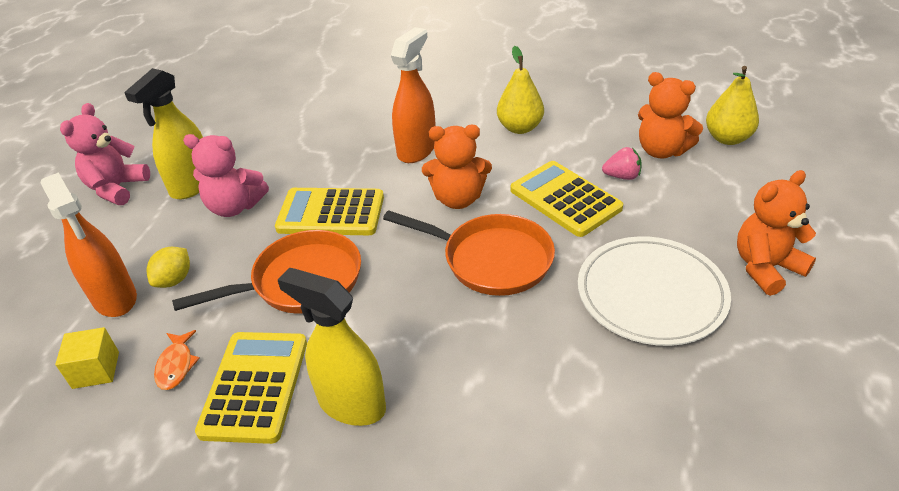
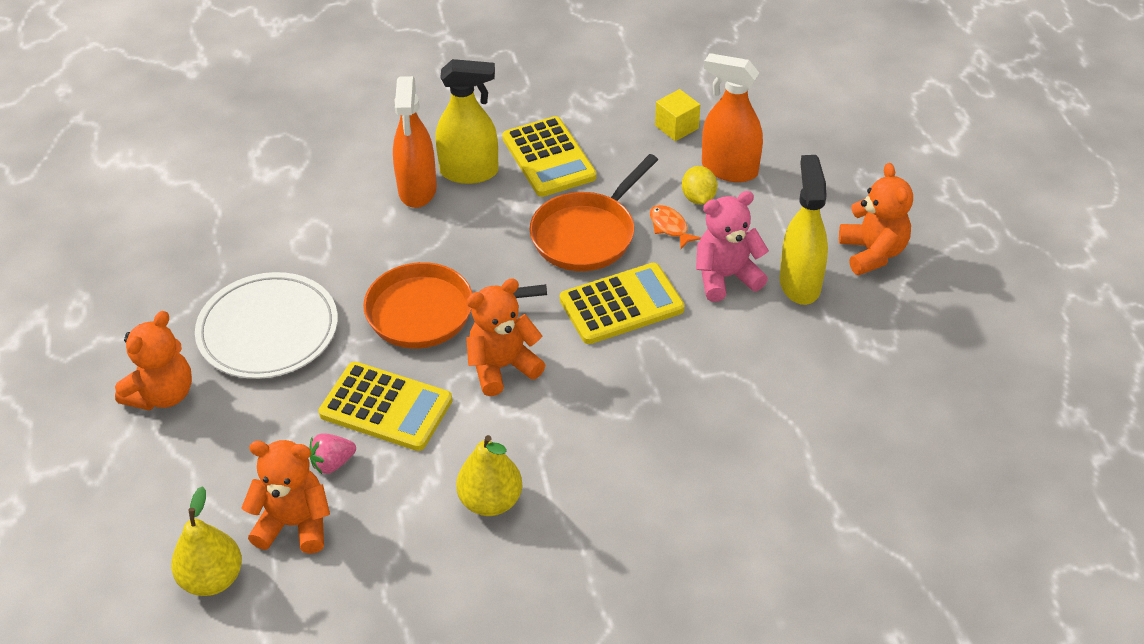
camera: 150 degrees right, 5 degrees up
pink teddy bear [60,103,150,205] -> orange teddy bear [839,163,913,275]
orange fish [154,330,200,390] -> orange fish moved to [650,205,701,249]
orange spray bottle [391,27,435,163] -> orange spray bottle moved to [393,76,437,208]

